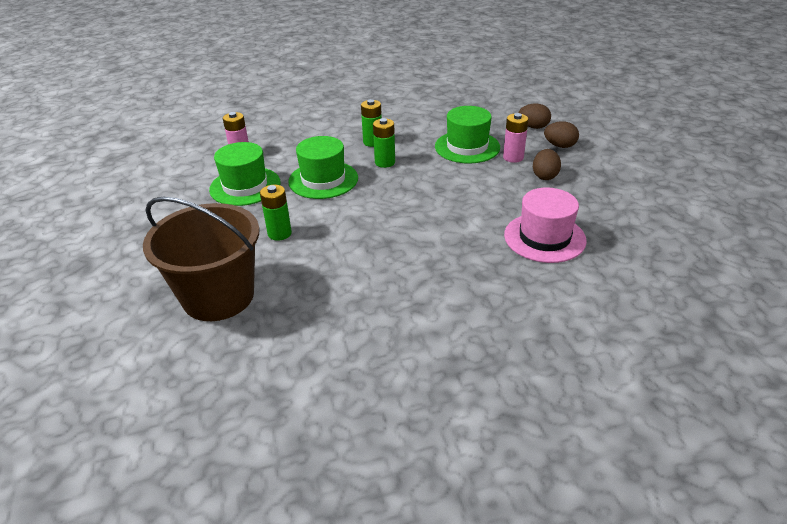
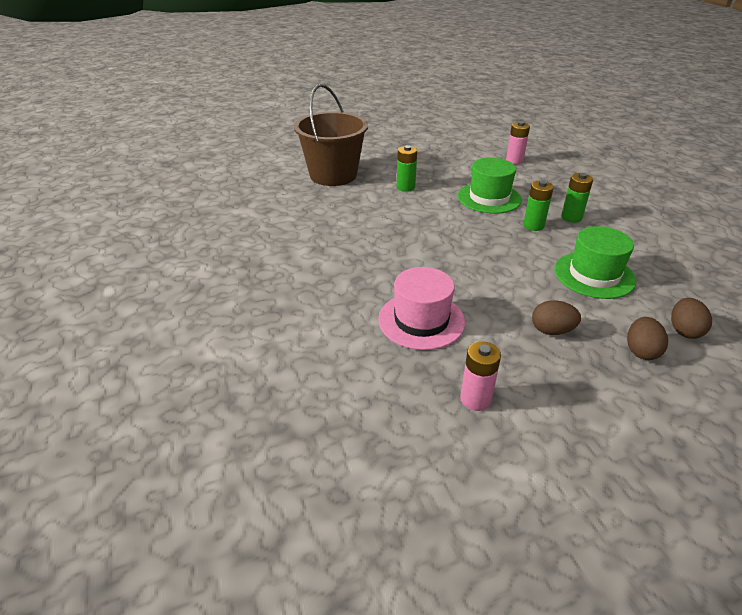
camera: 85 degrees right, 0 degrees up
green hat [209,142,281,206] -> none
pink battery [503,113,528,163] -> pink battery moved to [460,341,501,411]

